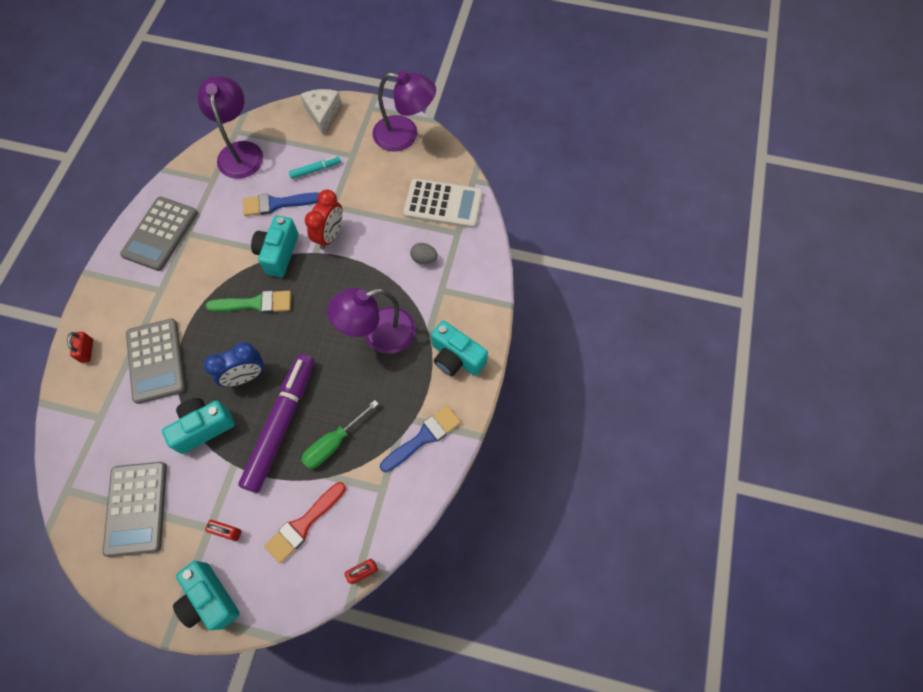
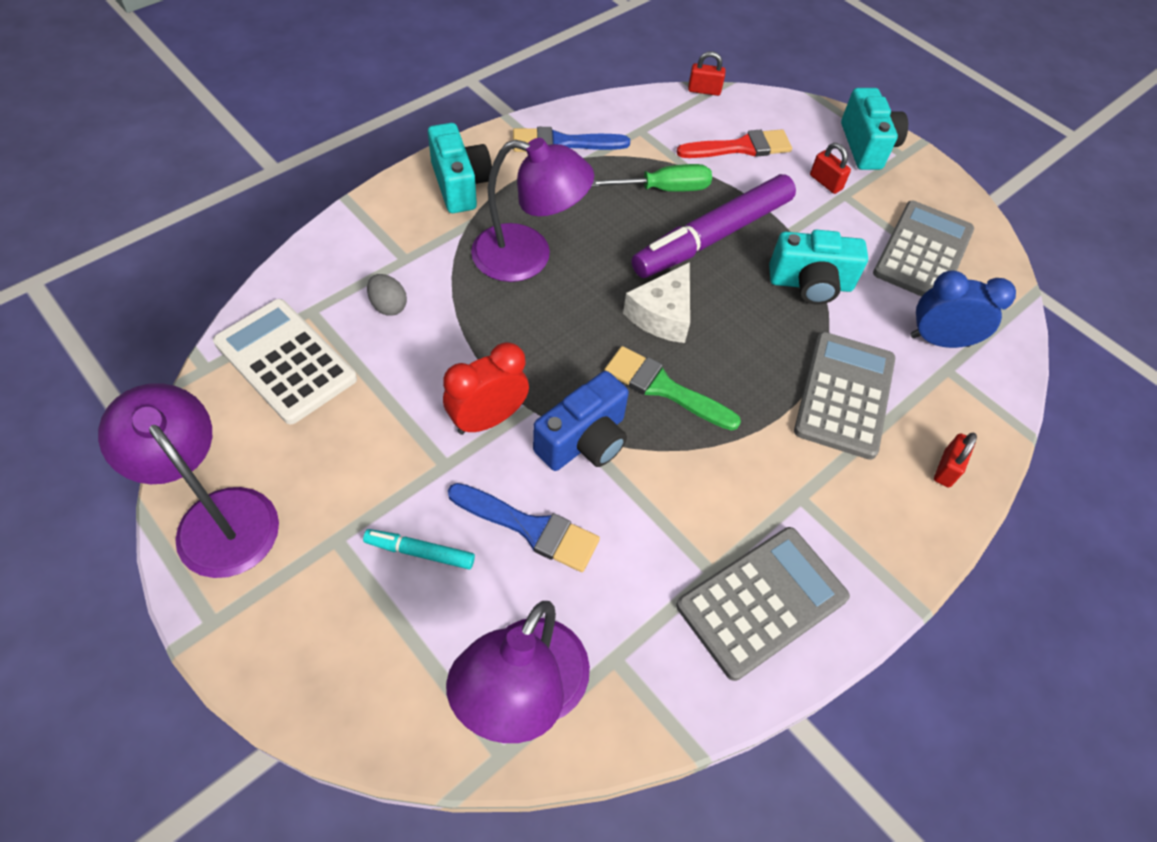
camera: 150 degrees left, 10 degrees down
blue clock [204,342,264,387] -> blue clock moved to [910,270,1016,348]
turquoise camera [251,216,299,277] -> blue camera [533,371,629,471]
white cheese [300,89,342,135] -> white cheese moved to [623,262,690,343]

